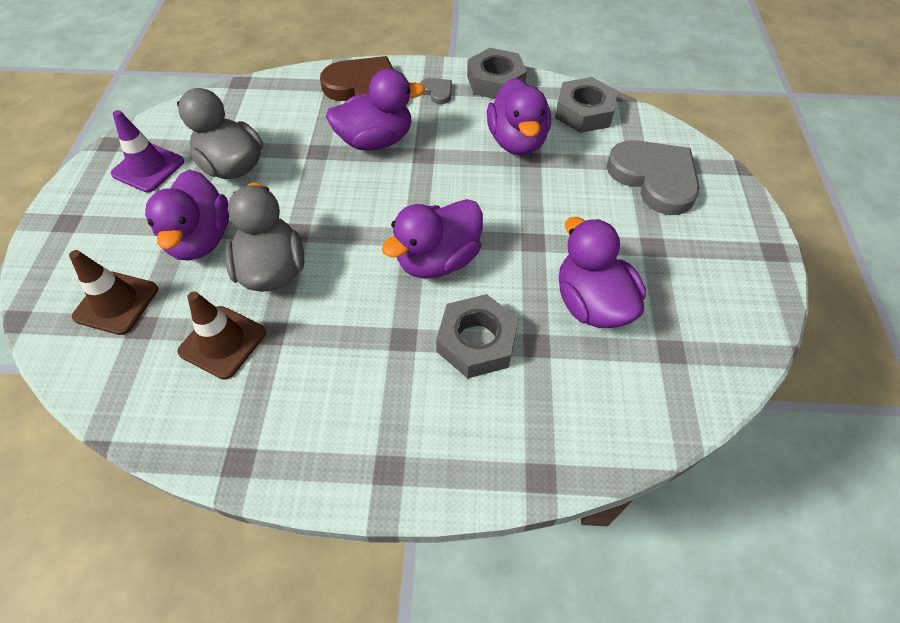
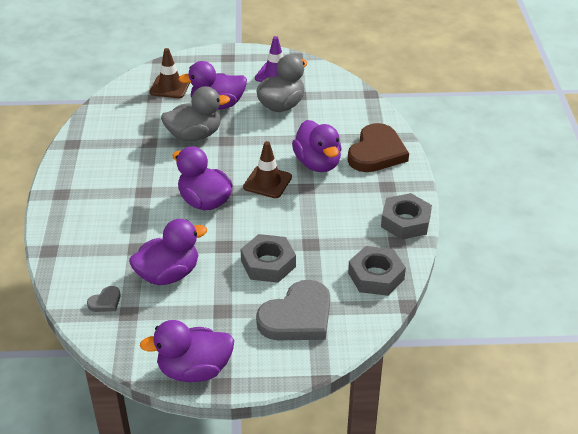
camera: 85 degrees right, 15 degrees down
brown traffic cone [177,292,266,380] -> brown traffic cone moved to [243,141,292,198]
grey heart [420,78,452,104] -> grey heart moved to [87,286,120,312]
grey nut [436,294,519,378] -> grey nut moved to [241,234,296,283]
purple duck [487,78,551,155] -> purple duck moved to [140,320,234,382]

